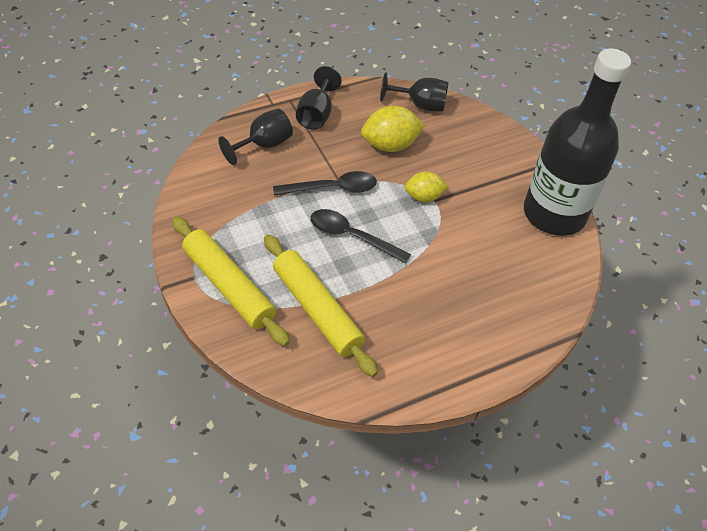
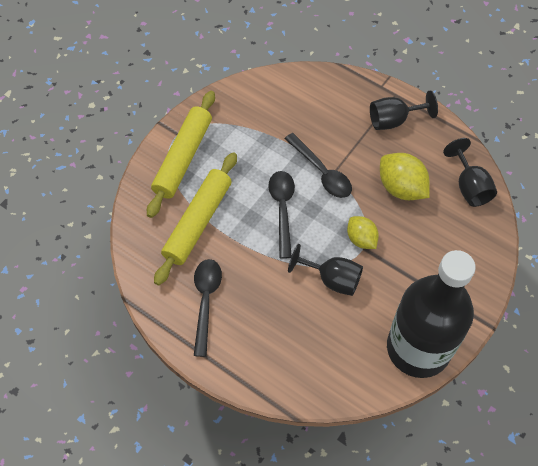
camera: 65 degrees right, 10 degrees up
black goblet [218,108,293,165] -> black goblet moved to [288,244,363,296]
none -> black spoon [194,259,222,357]

